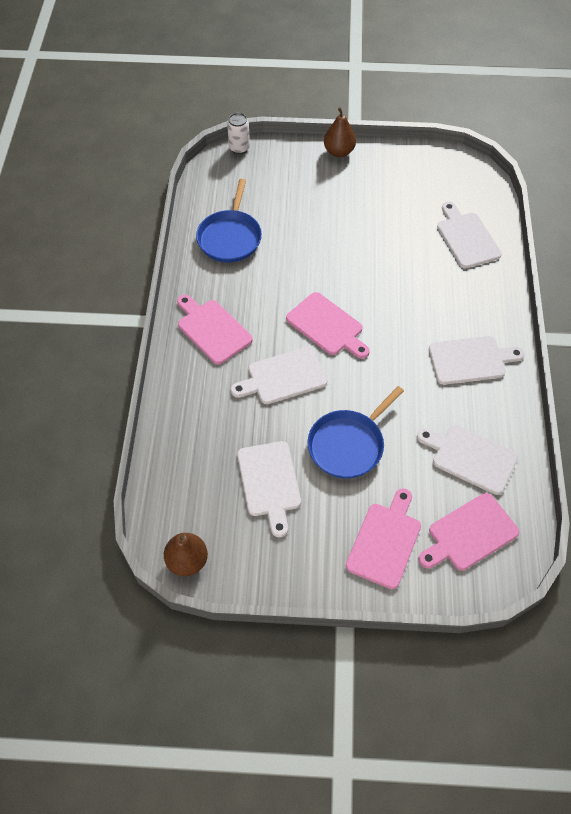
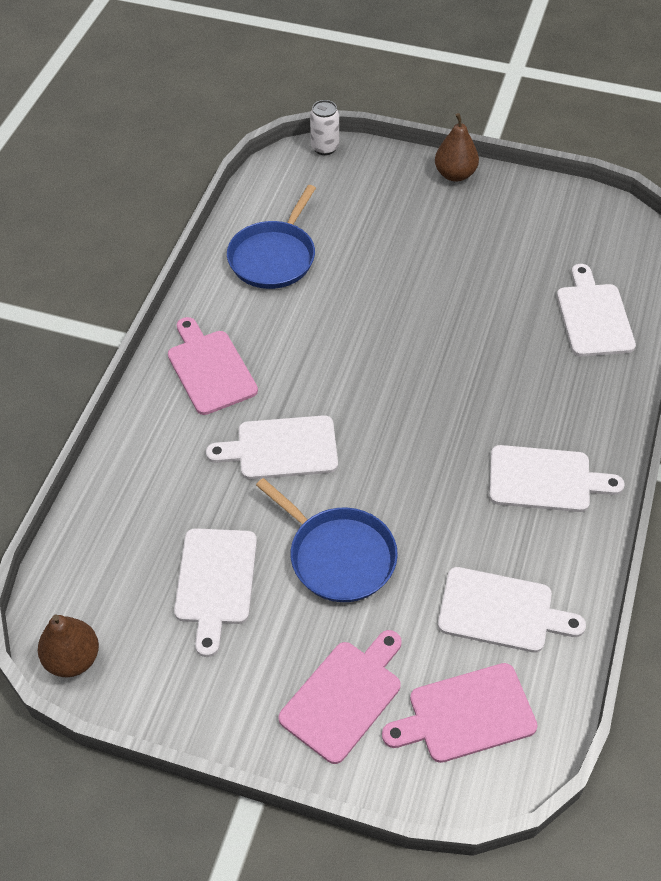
camera: 15 degrees right, 5 degrees down
pink cutting board [286,292,370,359] -> none
blue pan [308,386,404,479] -> blue pan turned 105 degrees counterclockwise [256,478,398,602]
white cutting board [417,425,518,495] -> white cutting board turned 150 degrees clockwise [438,567,586,653]

